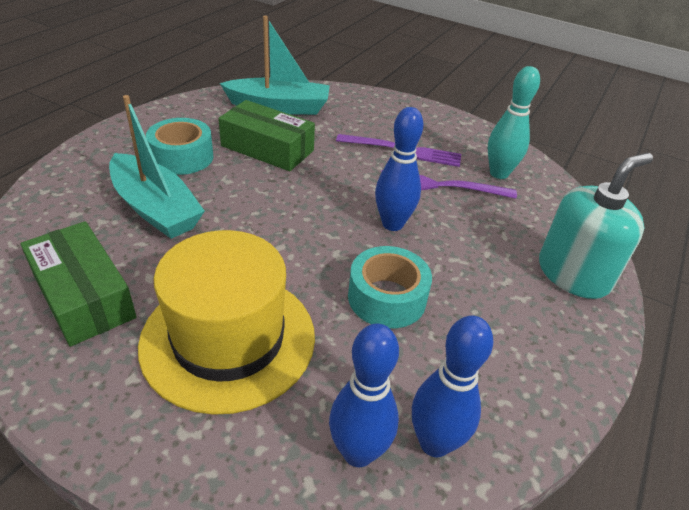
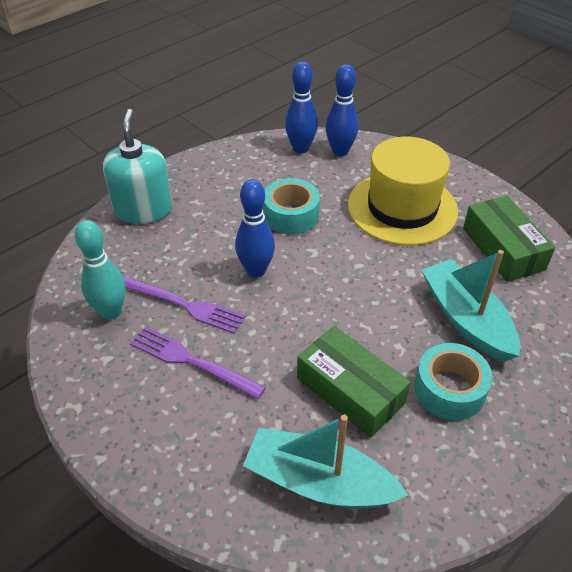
camera: 160 degrees left, 5 degrees up
turquoise soap dispenser [539,153,653,299] -> turquoise soap dispenser turned 105 degrees clockwise [103,109,172,224]

